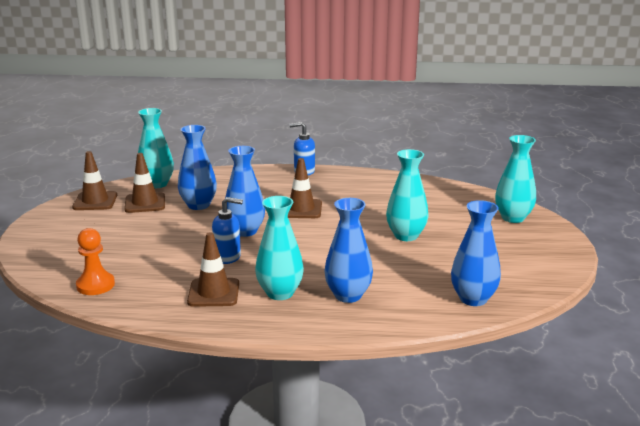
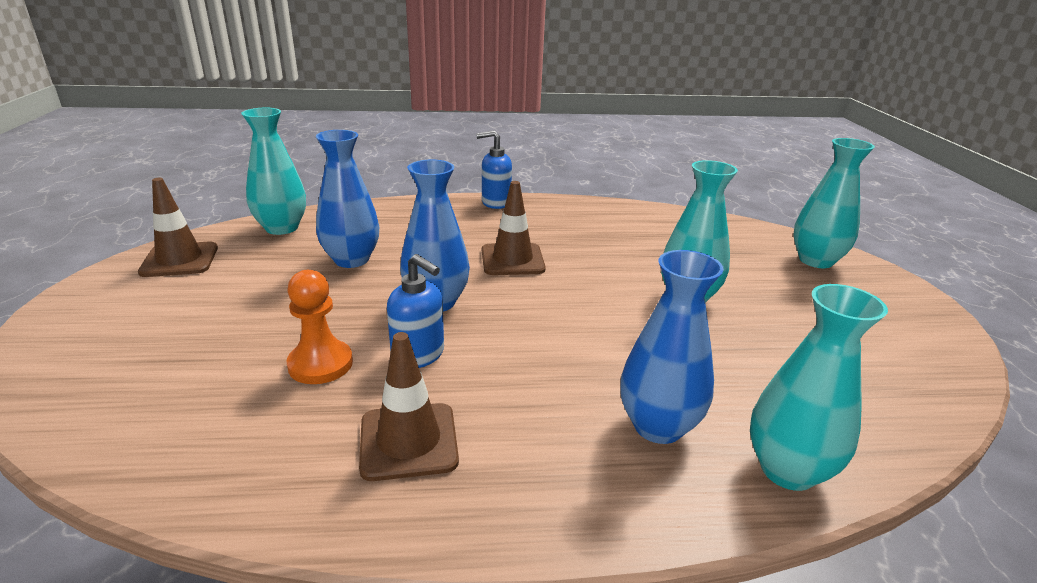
camera: 10 degrees left, 5 degrees up
orange pawn [76,228,115,295] -> orange pawn moved to [287,270,353,384]
brown traffic cone [124,153,165,213] -> none
blue soap dispenser [212,197,243,264] -> blue soap dispenser turned 45 degrees clockwise [387,254,444,368]
turquoise vase [255,196,304,300] -> turquoise vase moved to [750,284,888,491]
blue vase [451,200,501,306] -> none

